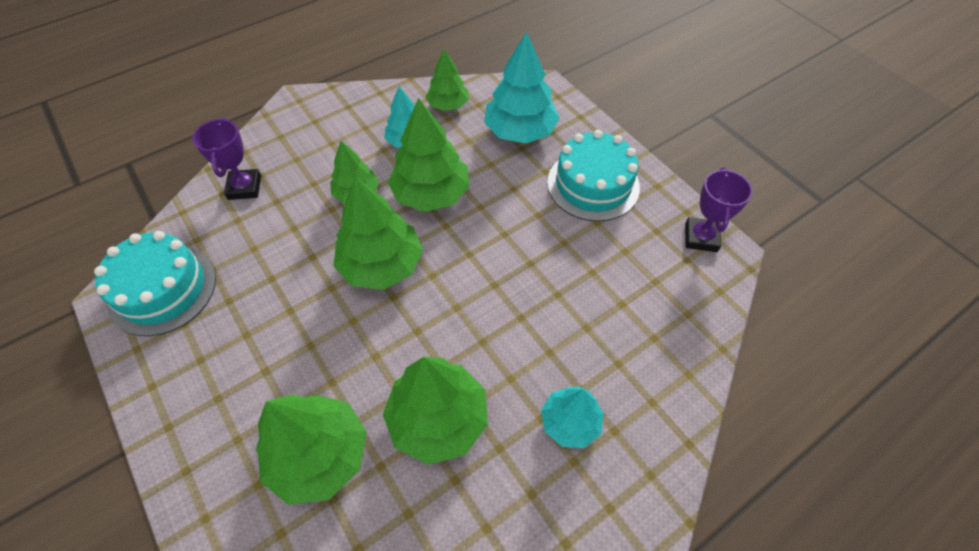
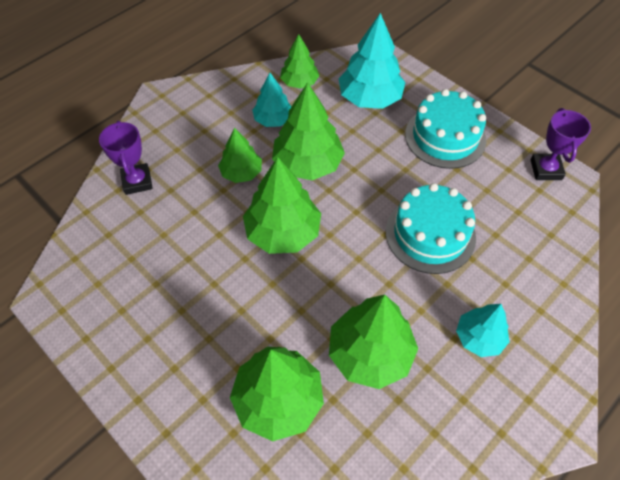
camera: 10 degrees left, 0 degrees up
turquoise cake [94,231,216,336] -> turquoise cake moved to [386,183,476,274]

